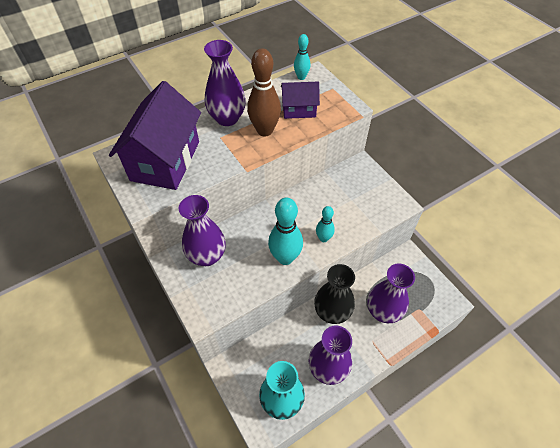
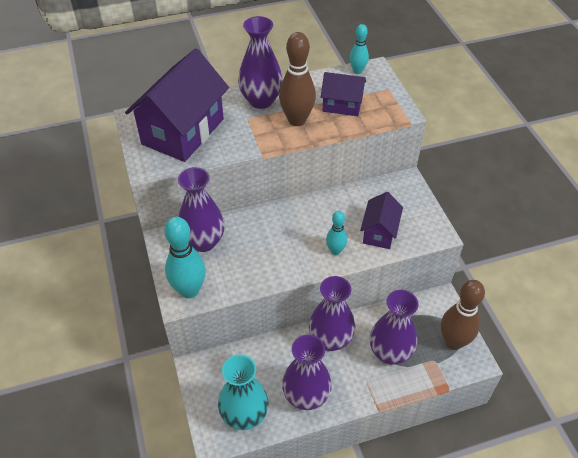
camera: 15 degrees right, 5 degrees down
turquoise bowling pin [268,197,303,265] -> turquoise bowling pin moved to [164,217,206,298]
black vase [314,264,355,324] -> purple vase [309,276,355,351]
none -> purple house [360,192,403,249]
none -> brown bowling pin [441,280,485,350]

